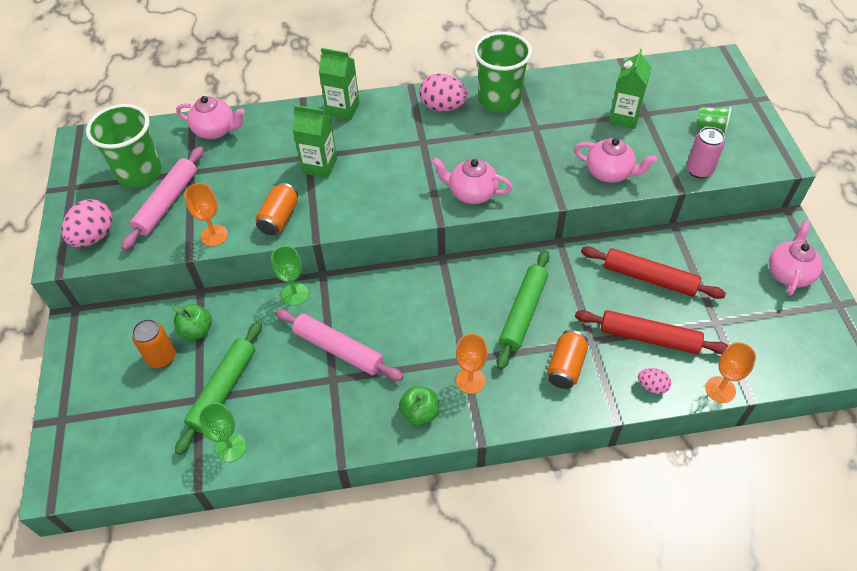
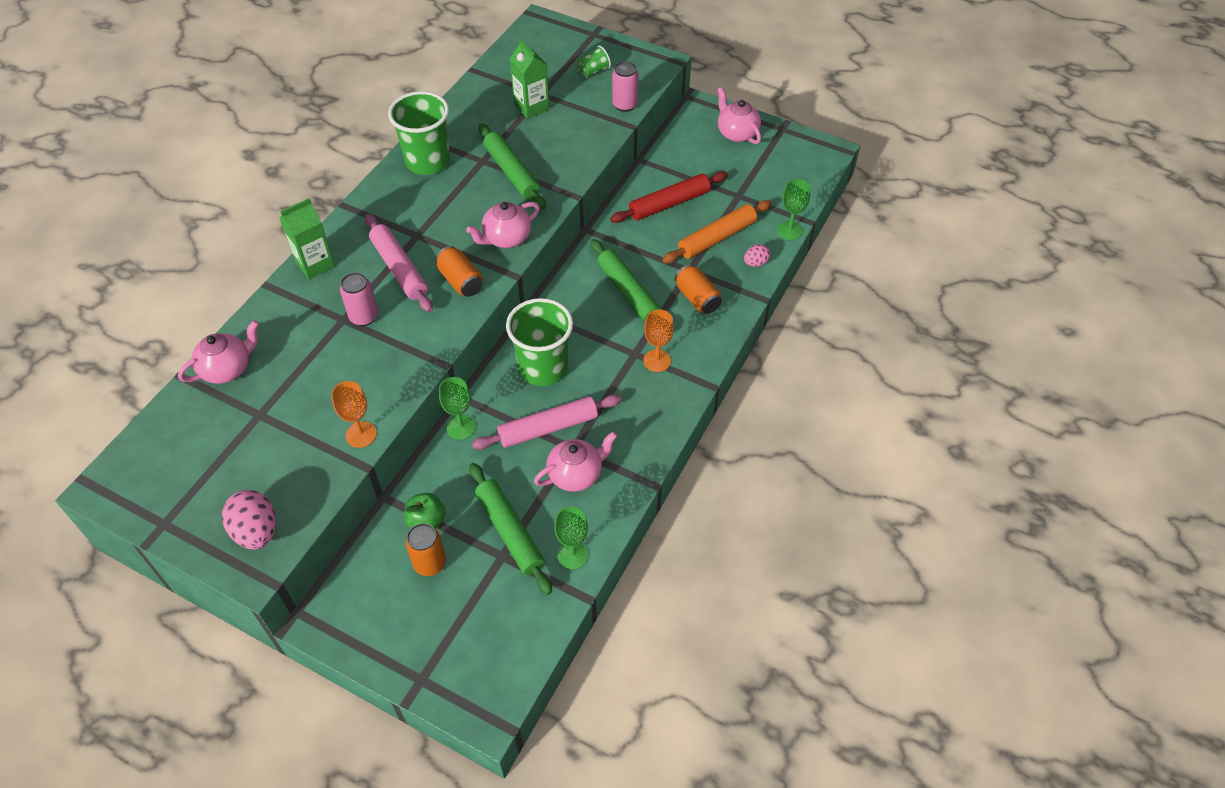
camera: 55 degrees left, 0 degrees up
green cup [86,104,162,188] -> green cup moved to [506,298,573,386]
pink rolling pin [121,146,204,251] -> pink rolling pin moved to [365,214,433,312]
orange can [255,183,298,235] -> orange can moved to [435,246,483,297]
green carton [293,105,337,178] -> pink can [340,272,378,326]
green apple [399,386,439,425] -> none
pink egg [419,74,468,112] -> none
pink teapot [574,138,657,183] -> pink teapot moved to [534,432,617,492]
red rolling pin [575,310,728,354] -> orange rolling pin [662,200,771,263]
orange goblet [705,342,756,403] -> green goblet [777,179,811,240]
none -> green rolling pin [479,123,546,209]

